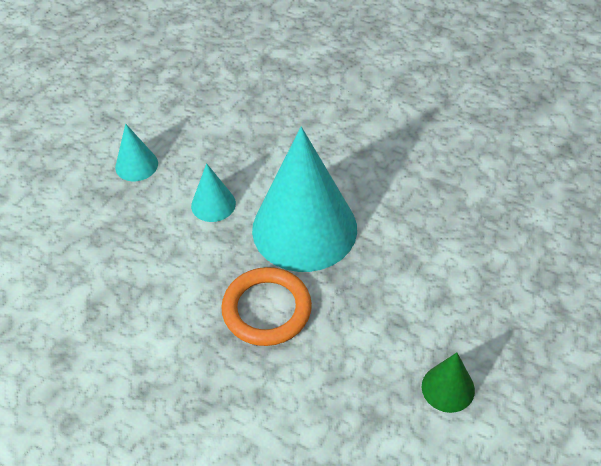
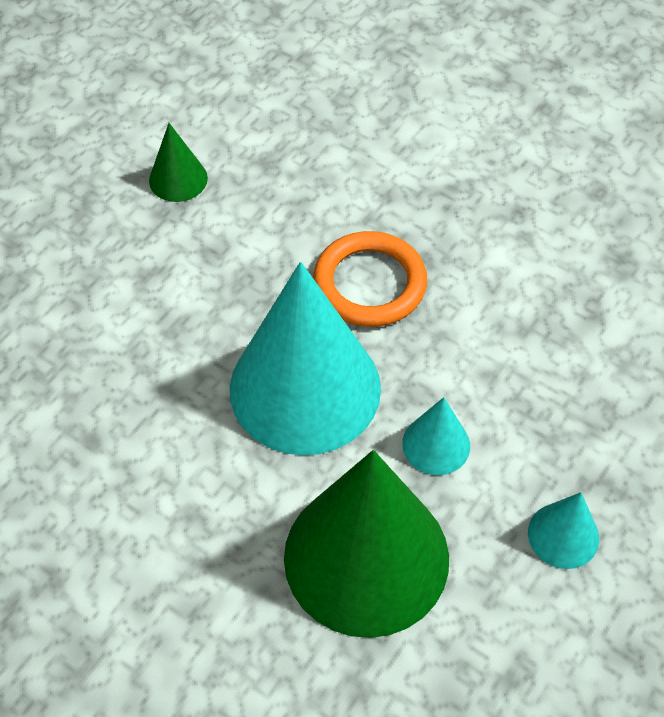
camera: 175 degrees left, 5 degrees up
none -> green cone [284,450,449,638]

